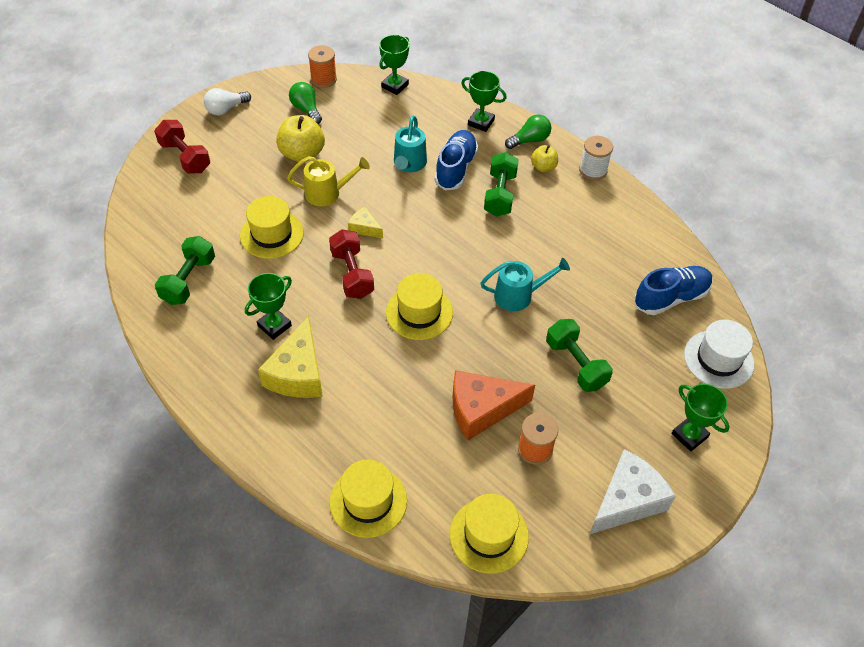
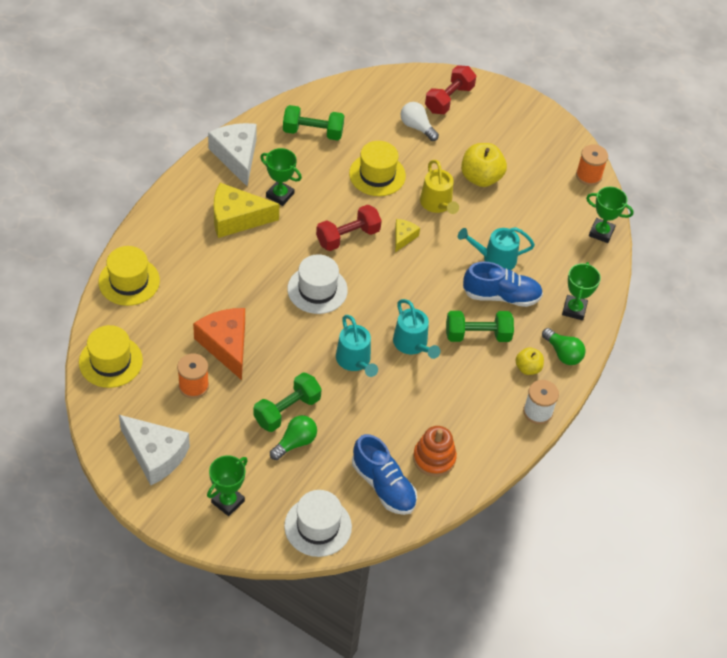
camera: 75 degrees right, 0 degrees up
white light bulb [204,88,251,115] -> white light bulb moved to [401,102,439,141]
green light bulb [289,82,322,124] -> green light bulb moved to [270,415,317,460]
yellow hat [386,273,453,340] -> white hat [287,254,348,314]
none -> white cheese [208,123,257,186]
none -> turquoise watering can [393,299,441,359]
none -> orange stacking toy [413,426,457,477]

